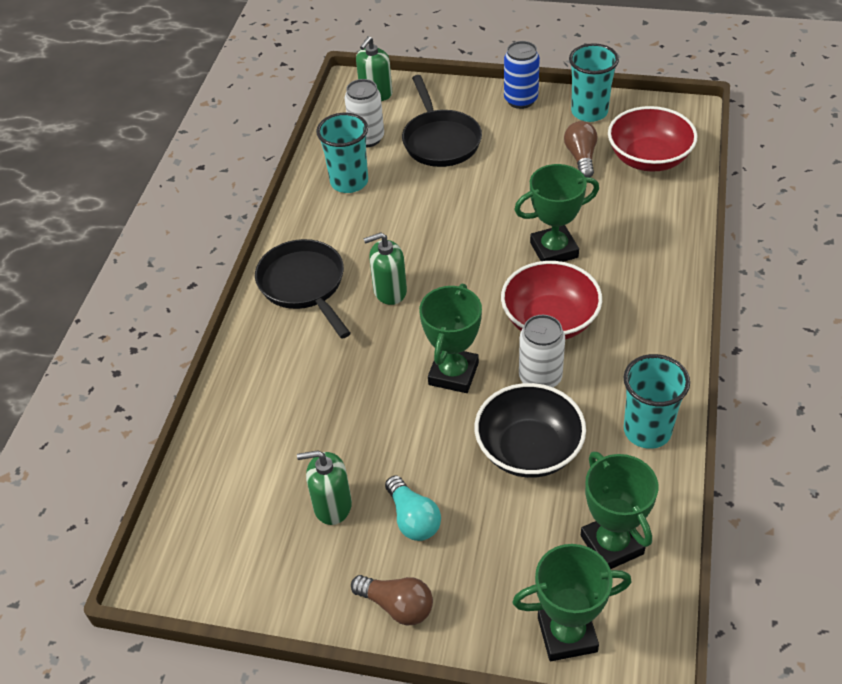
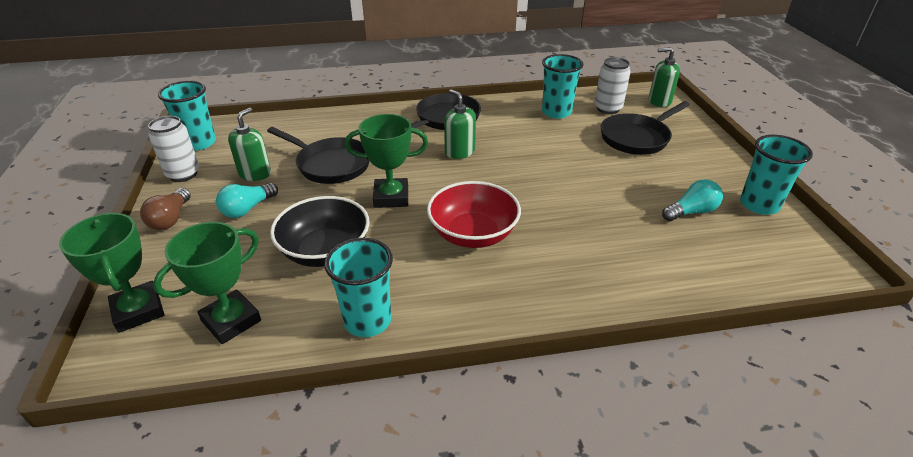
camera: 65 degrees right, 10 degrees down
green soap dispenser [297,450,352,525] -> green soap dispenser turned 45 degrees clockwise [228,108,271,181]
blue can [504,41,540,109] -> none
green trophy [514,164,599,262] -> none
white can [519,315,565,388] -> white can moved to [148,116,199,182]
brown light bulb [564,121,597,178] -> turquoise light bulb [662,179,723,221]
red bowl [608,106,697,172] -> none
none -> turquoise cup [158,81,216,150]
none -> black pan [267,127,369,184]

